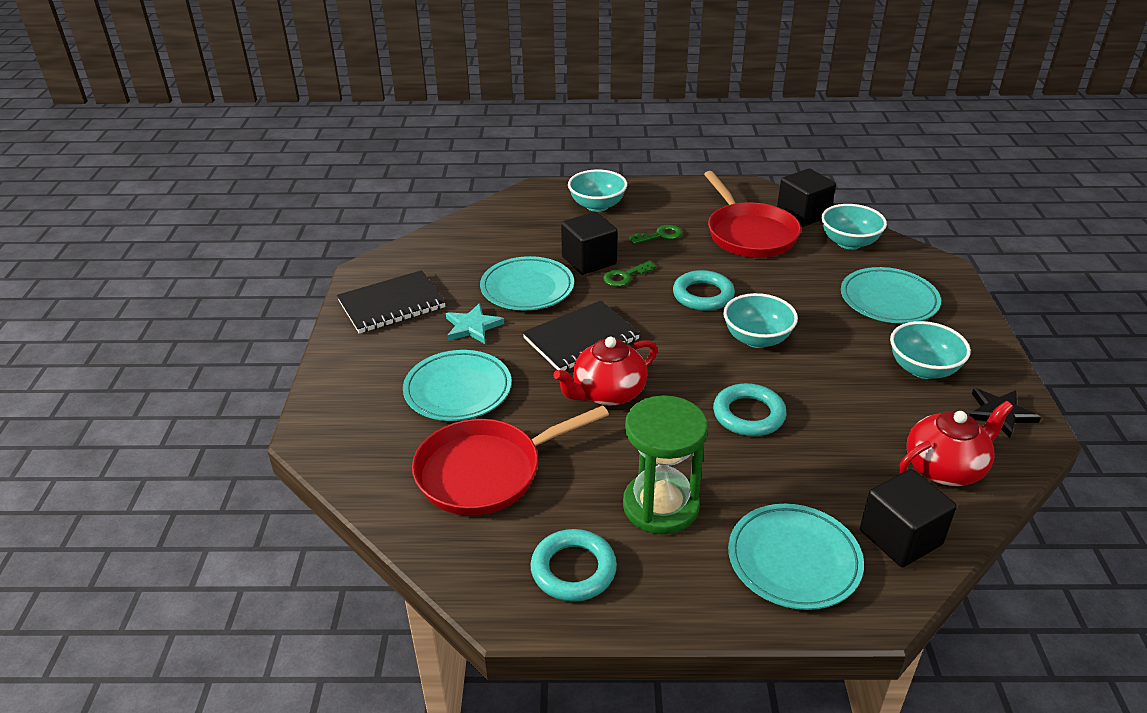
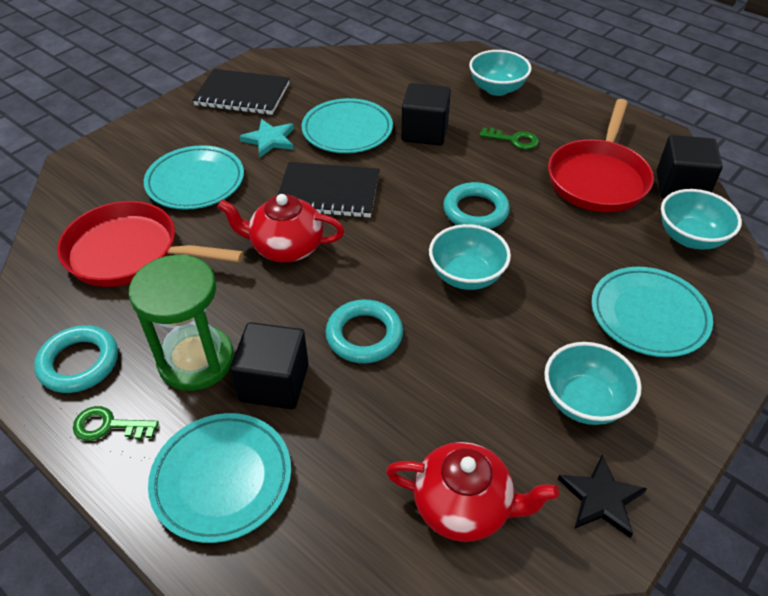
camera: 40 degrees right, 10 degrees up
green key [603,261,656,287] -> green key moved to [73,406,159,441]
black cube [860,469,957,567] -> black cube moved to [230,322,309,409]

